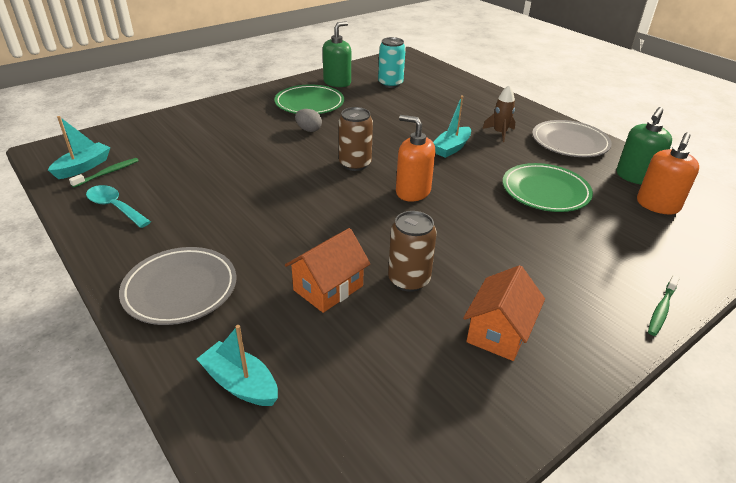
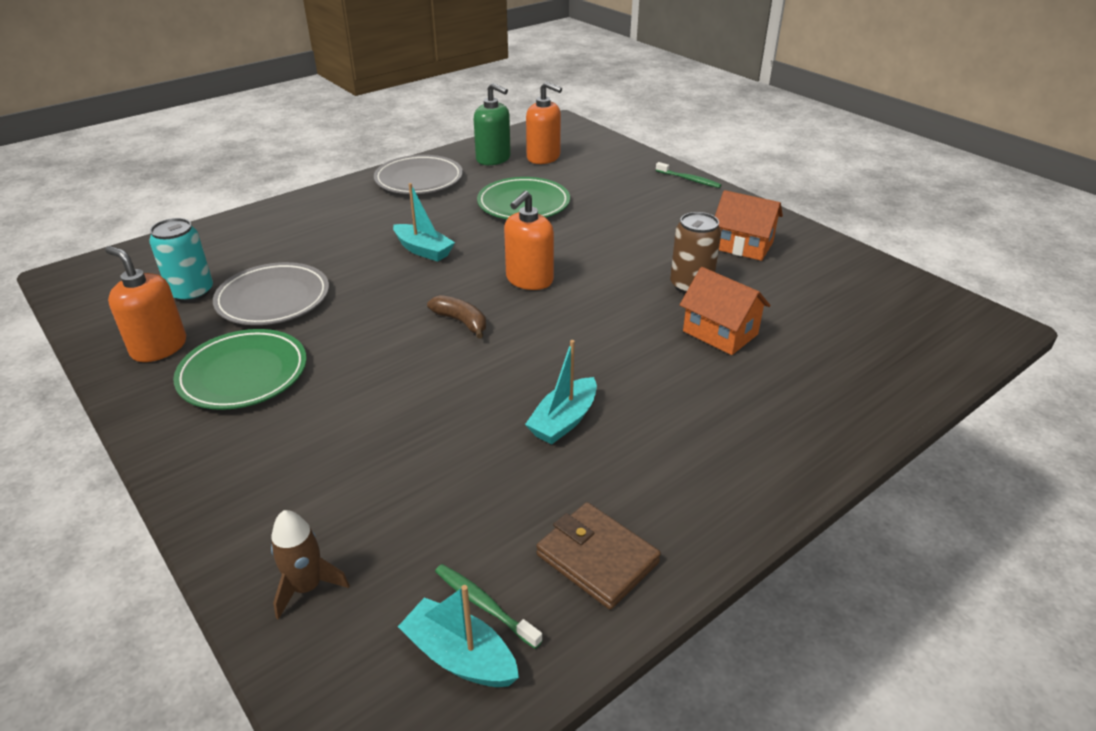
camera: 90 degrees left, 0 degrees up
turquoise spoon [86,185,151,228] -> brown wallet [536,502,661,610]
grey plate [119,247,236,325] -> grey plate moved to [213,262,329,325]
turquoise boat [197,325,278,406] -> turquoise boat moved to [525,340,597,444]
grey egg [295,109,322,132] -> none
green soap dispenser [323,21,351,87] -> orange soap dispenser [105,246,186,362]
brown can [339,107,373,171] -> brown banana [427,295,486,339]
brown rocket [482,85,515,142] -> brown rocket moved to [271,510,350,620]

